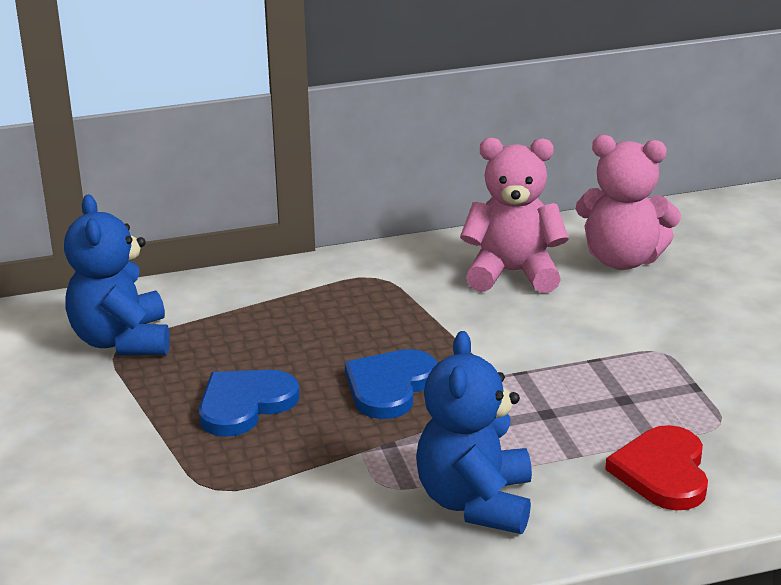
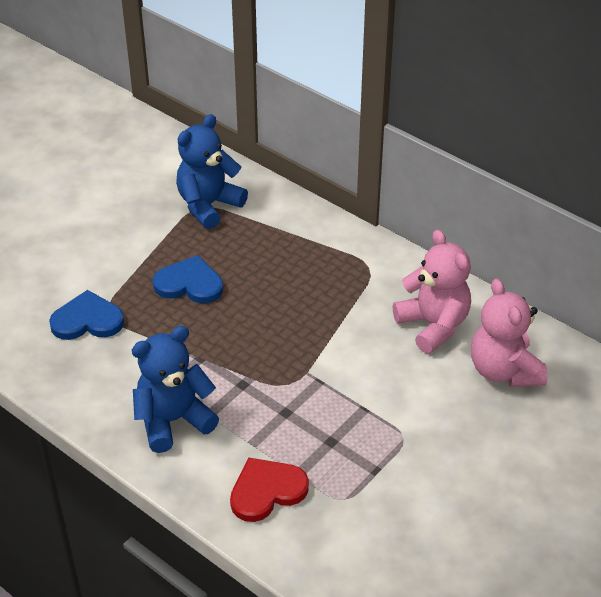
camera: 55 degrees right, 15 degrees up
blue heart [345,349,437,419] -> blue heart moved to [49,290,124,340]

